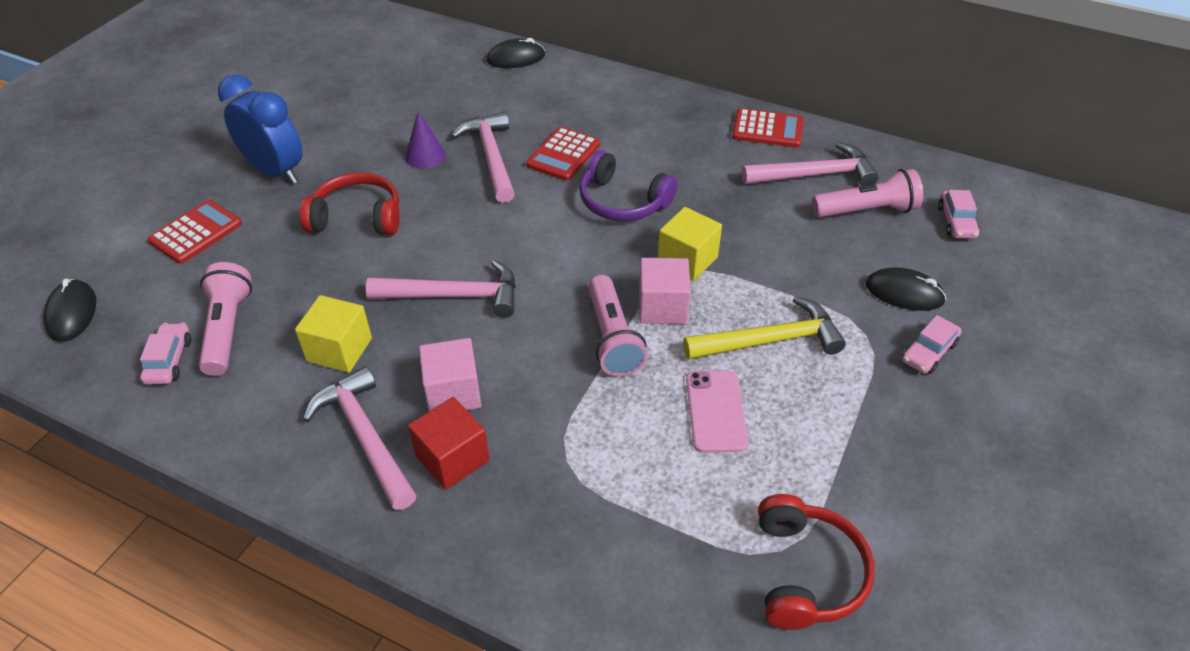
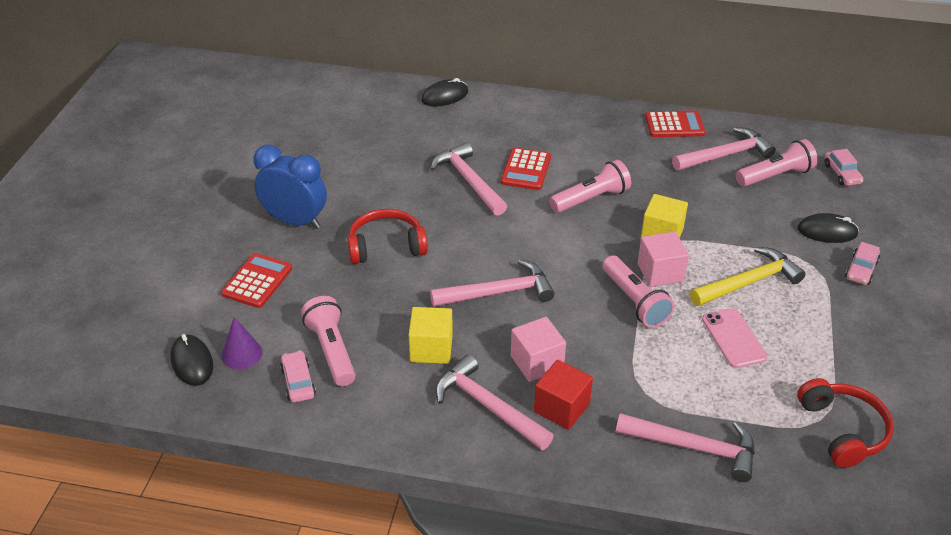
camera: 15 degrees left, 5 degrees down
purple cone [405,112,446,168] -> purple cone moved to [221,317,262,369]
purple headphones [579,150,677,221] -> pink flashlight [549,160,631,213]
none -> pink hammer [616,413,755,482]

